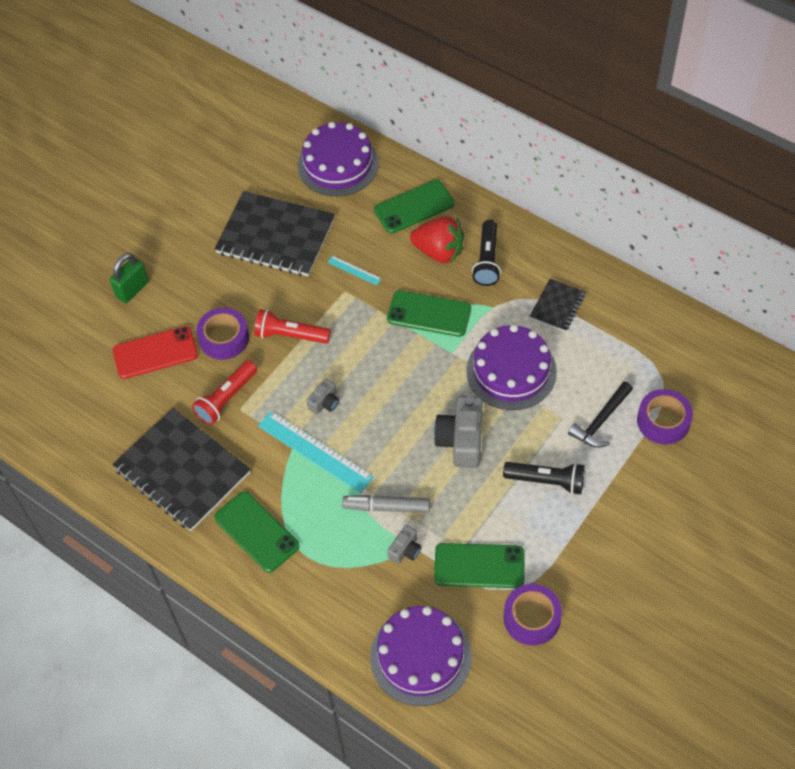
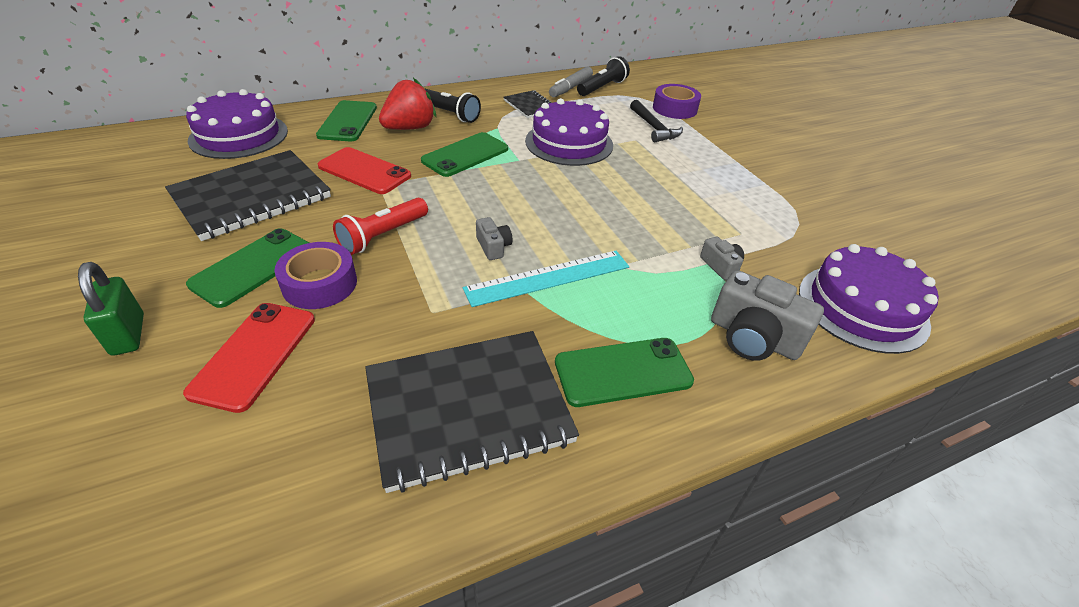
camera: 65 degrees left, 15 degrees down
red flashlight [192,360,257,425] -> none
turquoise ruler [327,256,382,286] -> red phone [318,147,411,194]
grey marker [342,495,430,513] -> grey marker moved to [549,66,593,97]
grey camera [434,396,483,468] -> grey camera moved to [711,270,824,361]
green phone [434,543,525,588] -> green phone moved to [186,228,309,308]
black flashlight [503,462,585,495] -> black flashlight moved to [577,56,630,96]
purple tape [504,584,562,645] -> none

